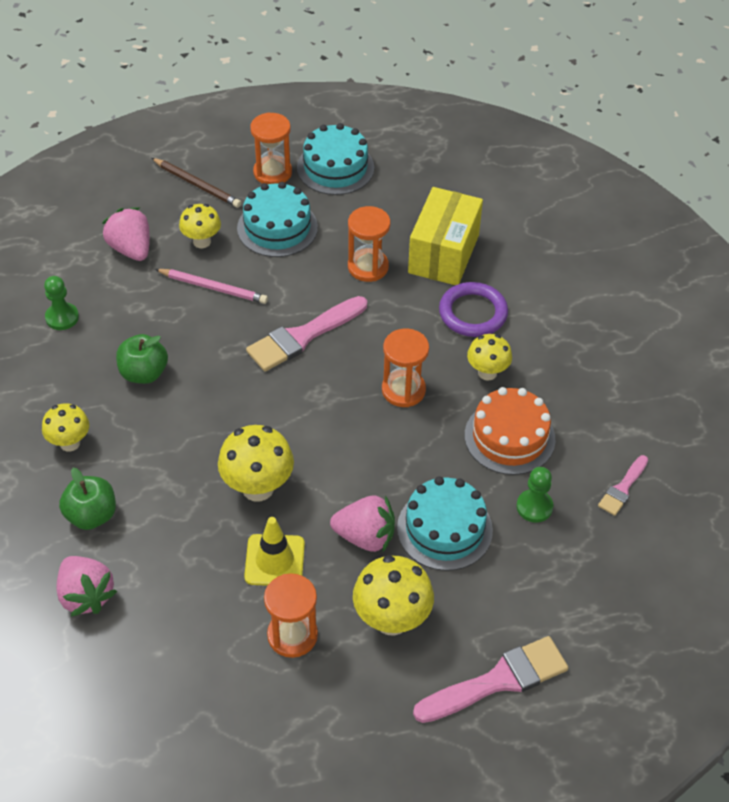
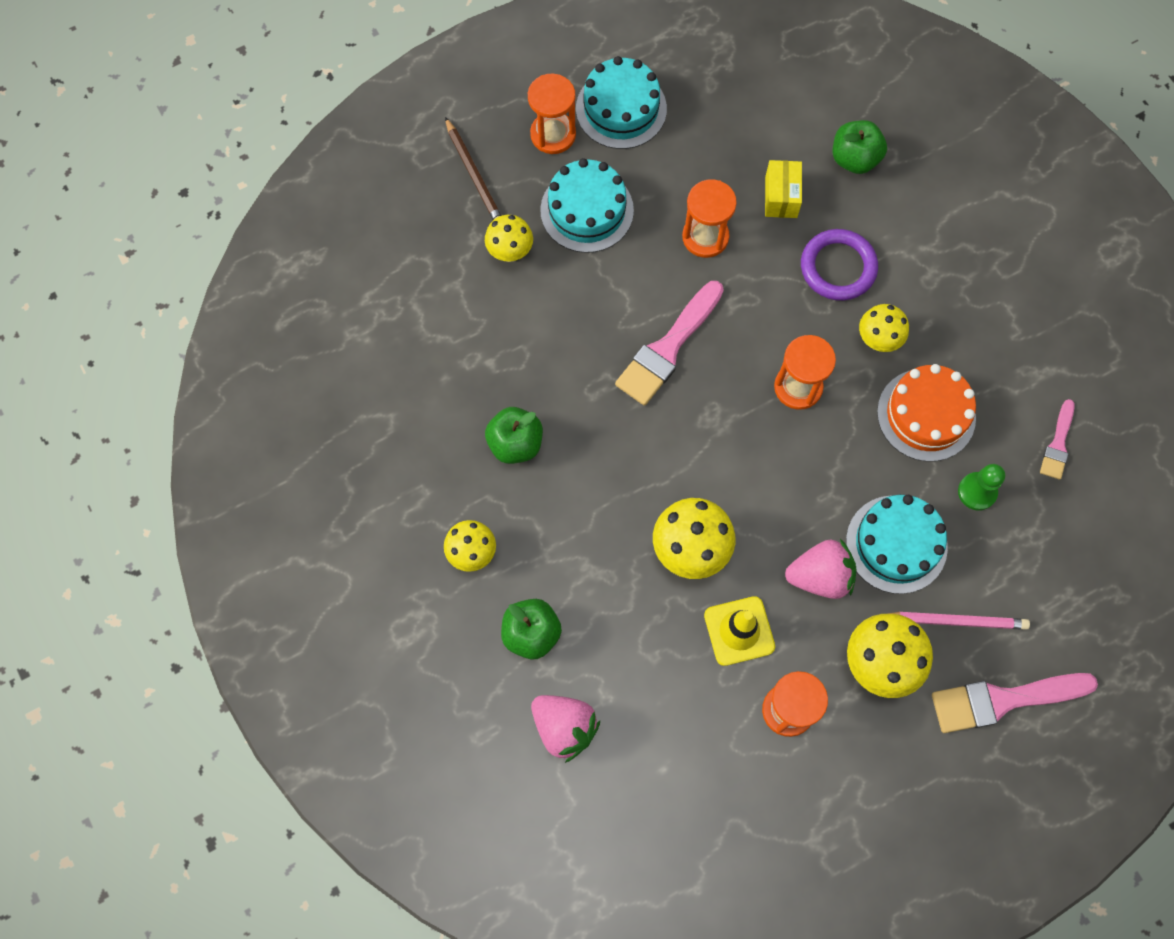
camera: 15 degrees left, 20 degrees up
green pawn [44,276,79,330] -> none
pink strawberry [102,207,150,261] -> none
brown pencil [152,158,241,208] -> brown pencil turned 45 degrees clockwise [445,117,502,220]
pink pencil [155,269,268,304] -> pink pencil moved to [887,612,1030,630]
yellow box [408,187,483,285] -> yellow box [765,160,802,218], size x0.54
pink brush [413,636,568,723] -> pink brush turned 150 degrees counterclockwise [932,673,1098,733]
none -> green apple [833,120,887,174]

